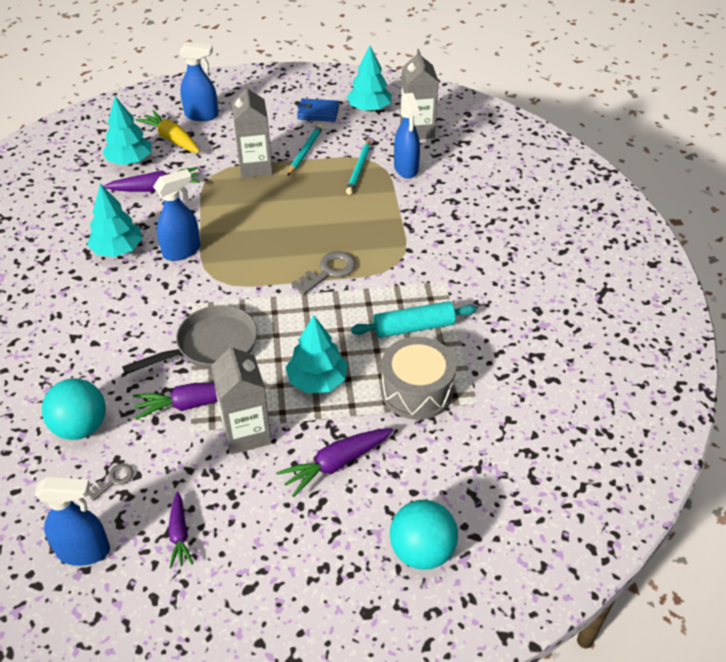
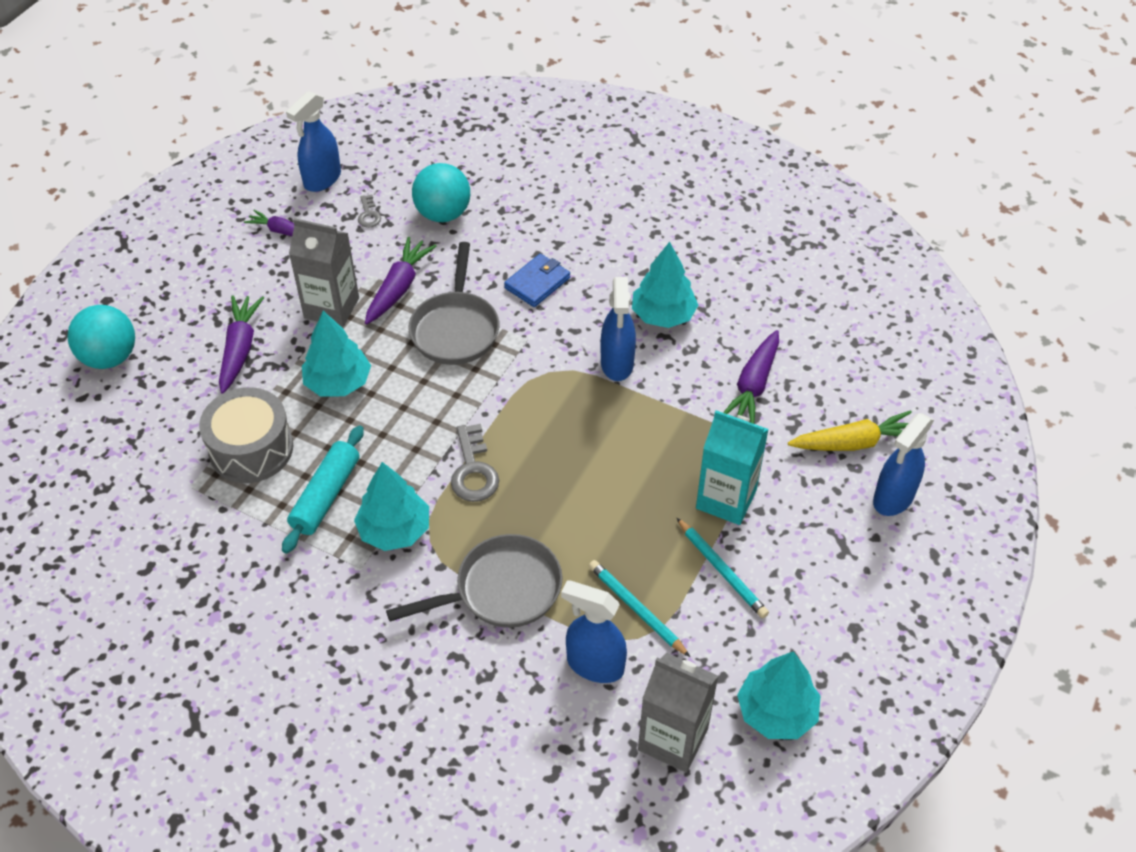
camera: 125 degrees right, 5 degrees up
turquoise tree [103,96,152,165] -> turquoise tree moved to [354,462,429,551]
grey carton [232,83,273,178] -> turquoise carton [696,410,769,525]
blue wallet [297,98,339,122] -> blue wallet moved to [504,253,570,307]
none -> grey pan [386,534,562,628]

